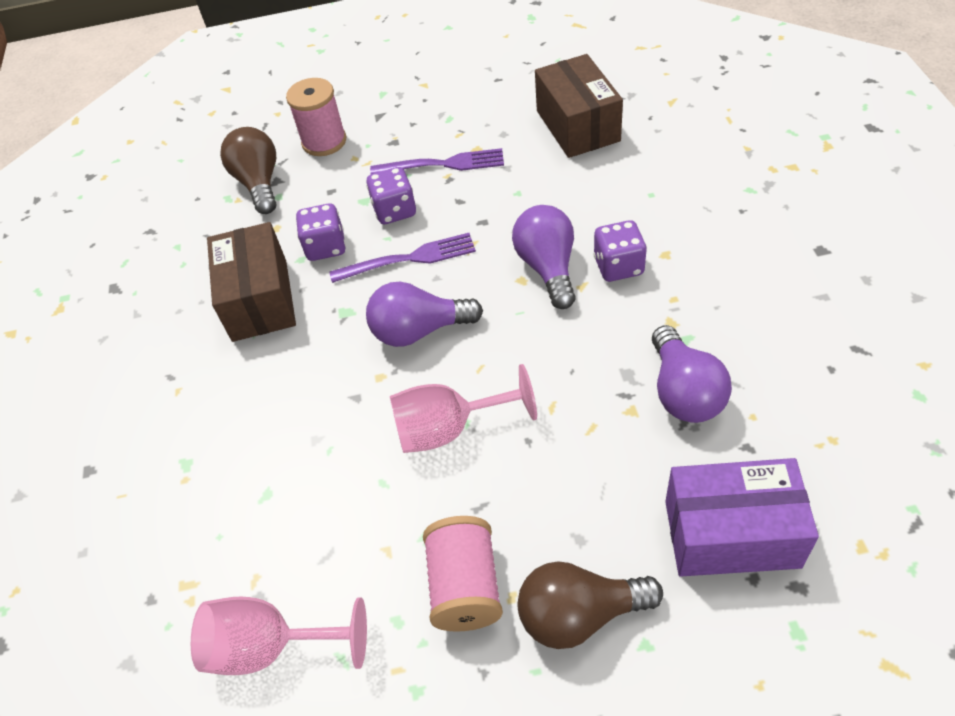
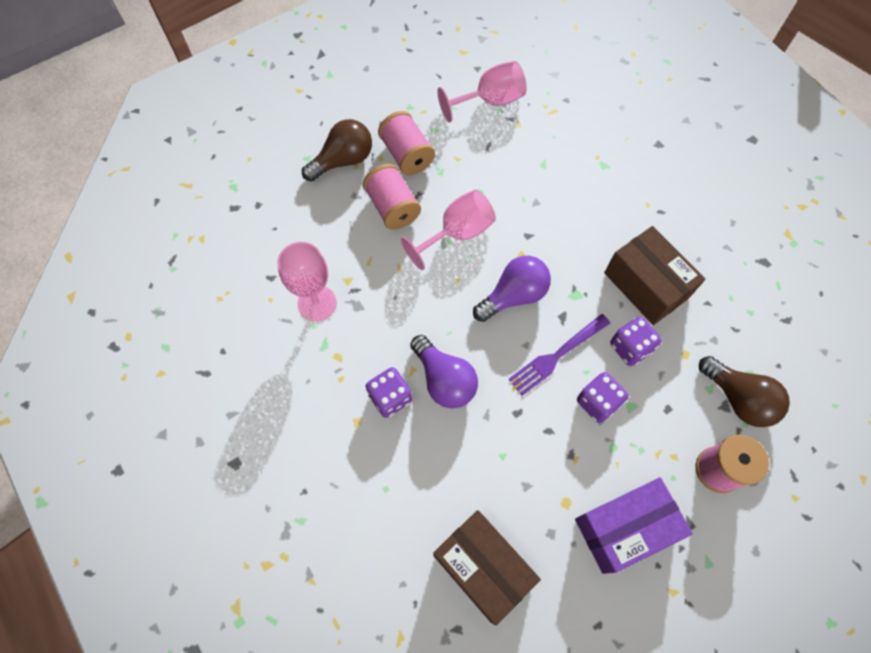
camera: 150 degrees right, 15 degrees up
purple fork [370,148,504,174] -> none
purple light bulb [652,325,732,423] -> pink goblet [277,242,336,321]
purple box [665,458,819,577] -> purple box moved to [575,477,693,574]
none -> pink spool [363,164,421,230]

